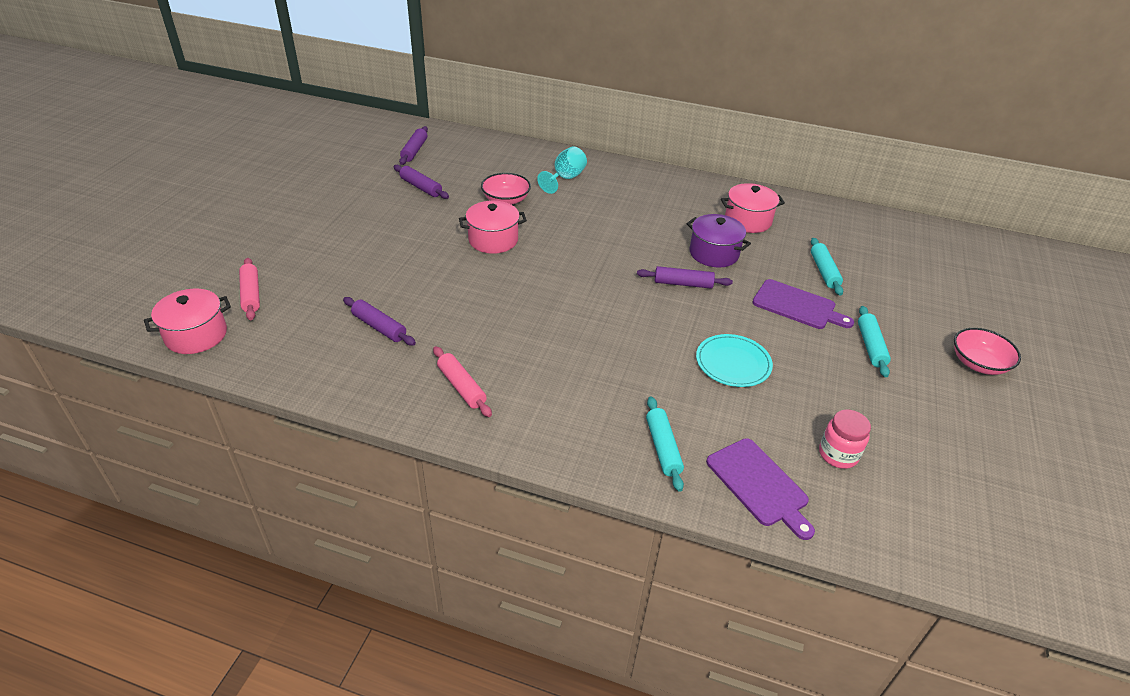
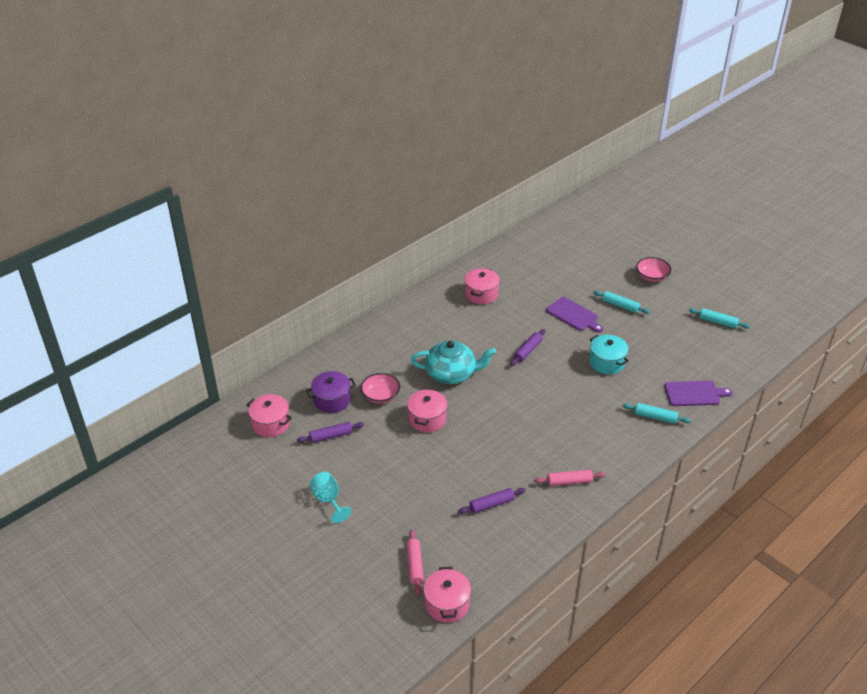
camera: 60 degrees left, 0 degrees up
pink rolling pin [239,258,260,320] -> pink rolling pin turned 75 degrees clockwise [407,529,424,595]
purple rolling pin [399,126,428,165] -> pink pot [246,394,292,437]
turquoise goblet [537,146,587,194] -> turquoise goblet moved to [310,472,351,523]
purple pot [687,214,751,268] -> purple pot moved to [306,371,356,413]
turquoise plate [696,334,773,387] -> turquoise pot [589,335,629,374]
purple cutting board [752,279,854,329] -> purple cutting board turned 75 degrees clockwise [546,297,603,333]
turquoise rolling pin [811,238,843,296] -> turquoise rolling pin moved to [689,308,750,329]
pink jar [819,410,871,469] -> none
none -> turquoise teapot [411,340,496,384]

